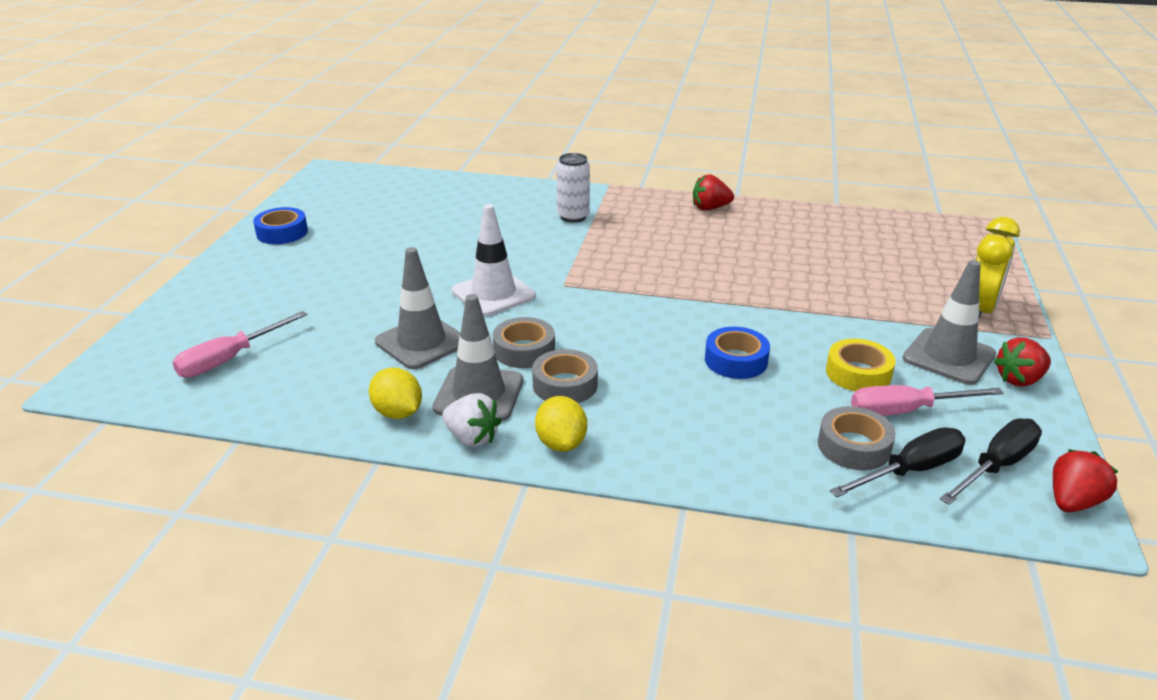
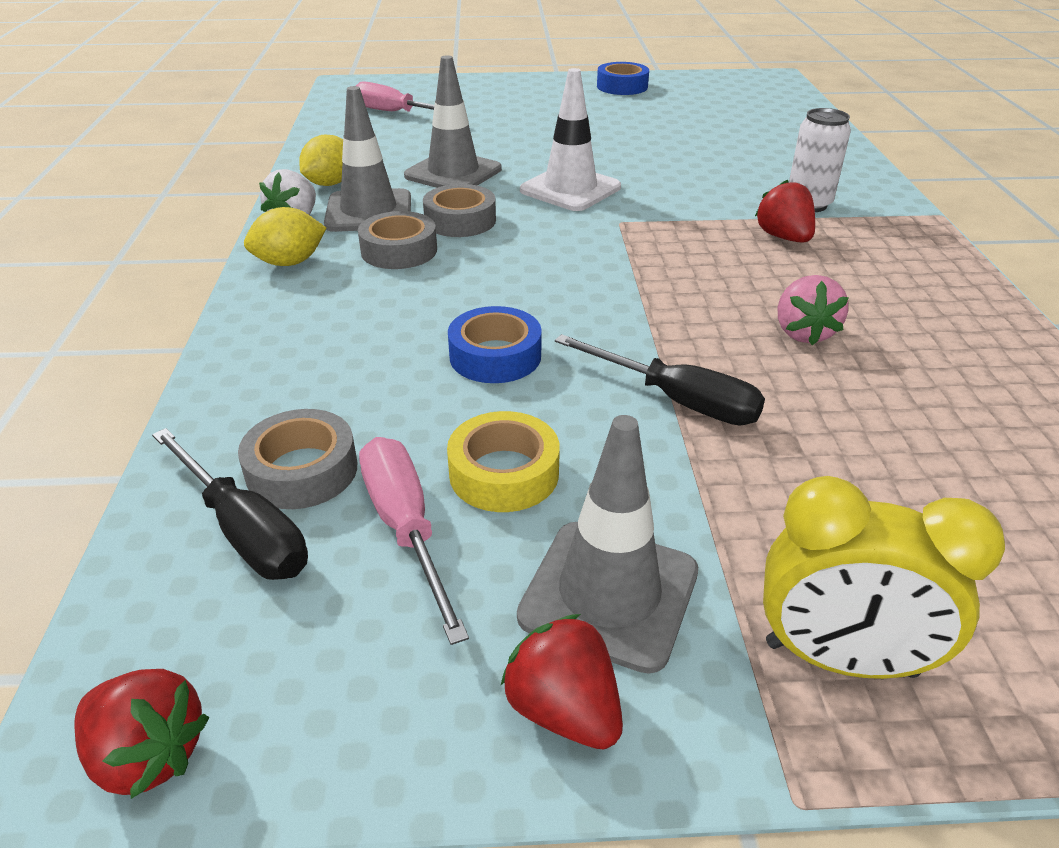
camera: 75 degrees right, 5 degrees up
red strawberry [693,174,734,210] -> red strawberry moved to [755,179,815,243]
black screwdriver [940,418,1042,505] -> black screwdriver moved to [555,334,765,426]
none -> pink strawberry [778,275,849,345]

